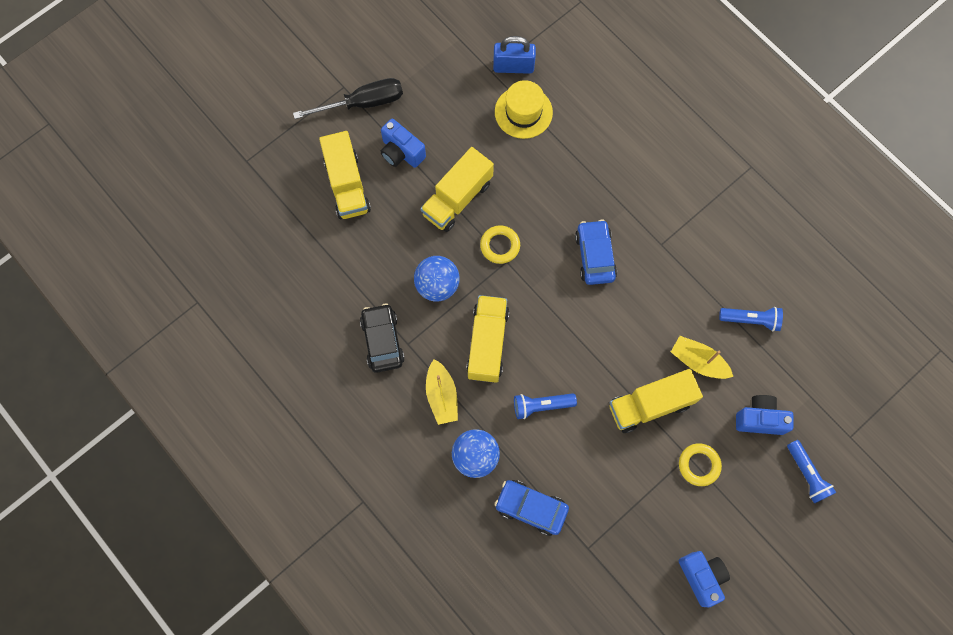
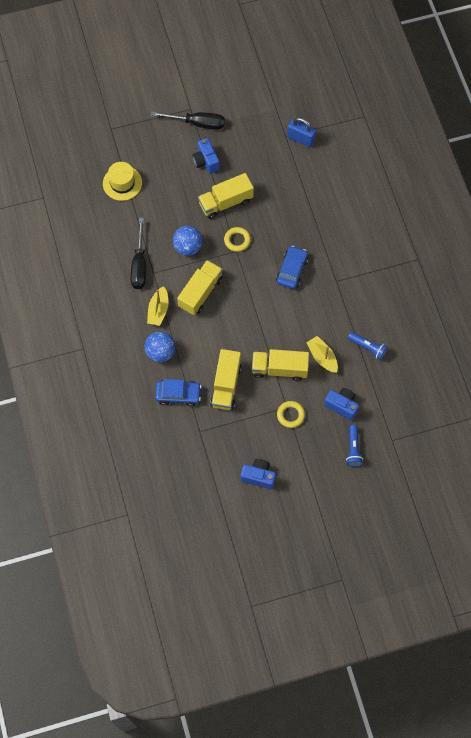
camera: 25 degrees right, 5 degrees down
yellow truck [319,131,371,219] -> yellow truck moved to [210,349,242,410]
black car [360,303,404,373] -> black screwdriver [131,218,146,289]
yellow hat [495,80,553,139] -> yellow hat moved to [103,162,142,201]
blue car [495,480,569,536] -> blue car turned 135 degrees clockwise [155,379,202,406]
blue flashlight [514,393,577,419] -> none
blue camera [679,551,730,607] -> blue camera turned 75 degrees counterclockwise [241,459,276,489]

